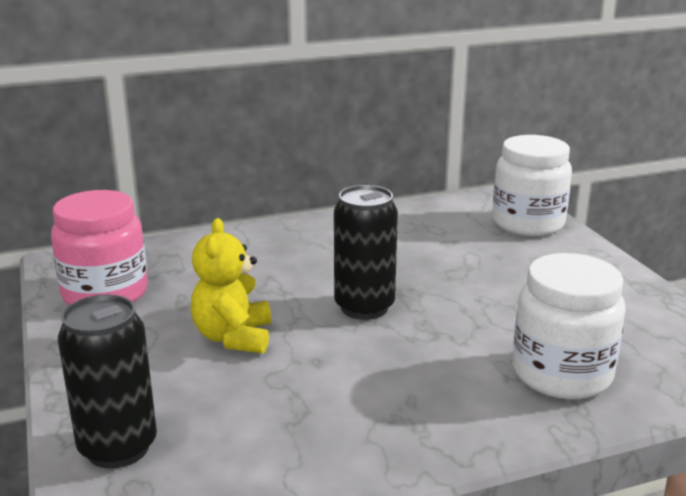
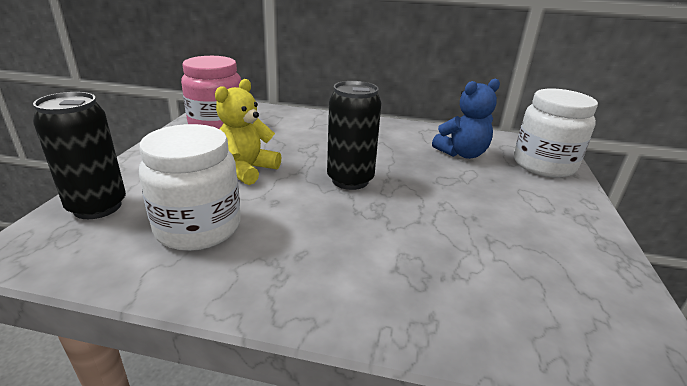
camera: 30 degrees right, 5 degrees up
white jar [513,253,626,399] -> white jar moved to [139,124,241,251]
none -> blue teddy bear [432,79,500,159]

